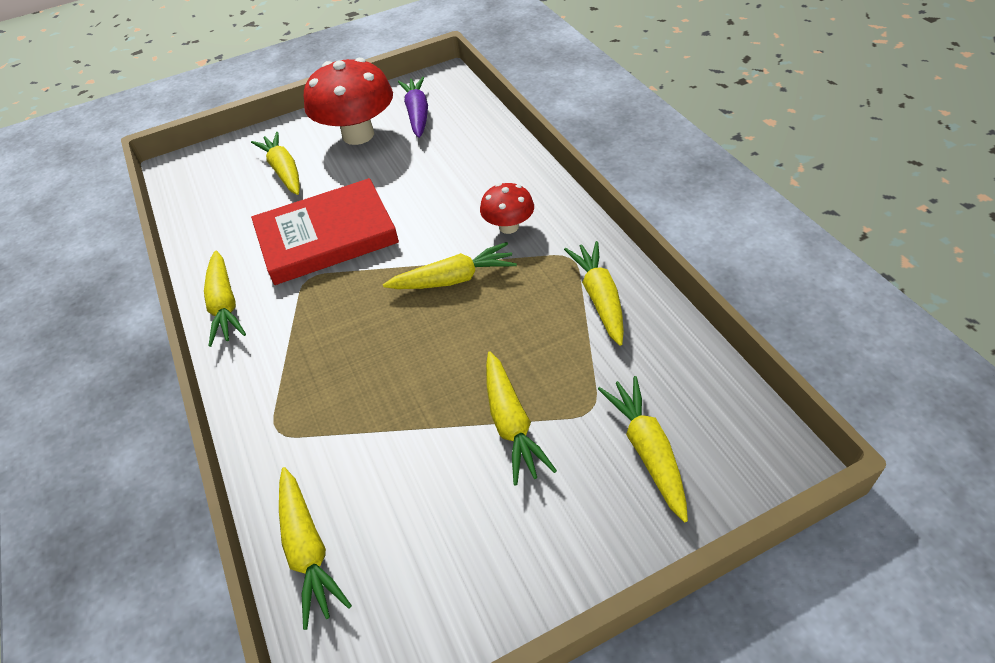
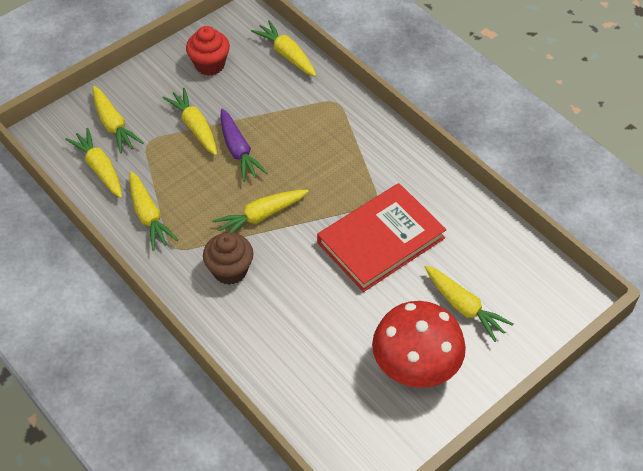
camera: 160 degrees right, 5 degrees up
yellow carrot [204,251,246,347] -> yellow carrot moved to [65,128,122,198]
purple carrot [398,77,428,138] -> purple carrot moved to [221,109,267,182]
red mushroom [480,183,534,234] -> brown cupcake [203,233,254,285]
none -> red cupcake [186,26,230,76]

